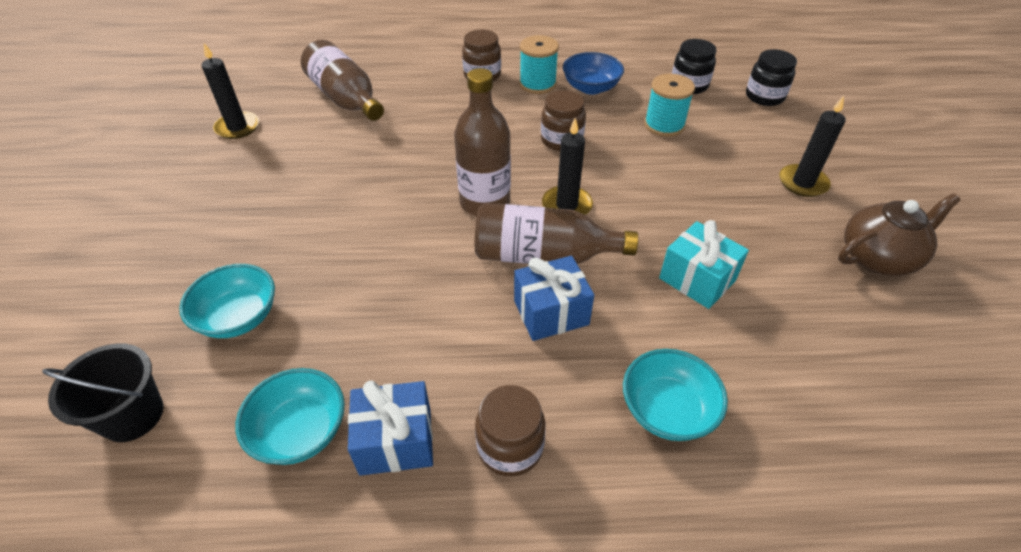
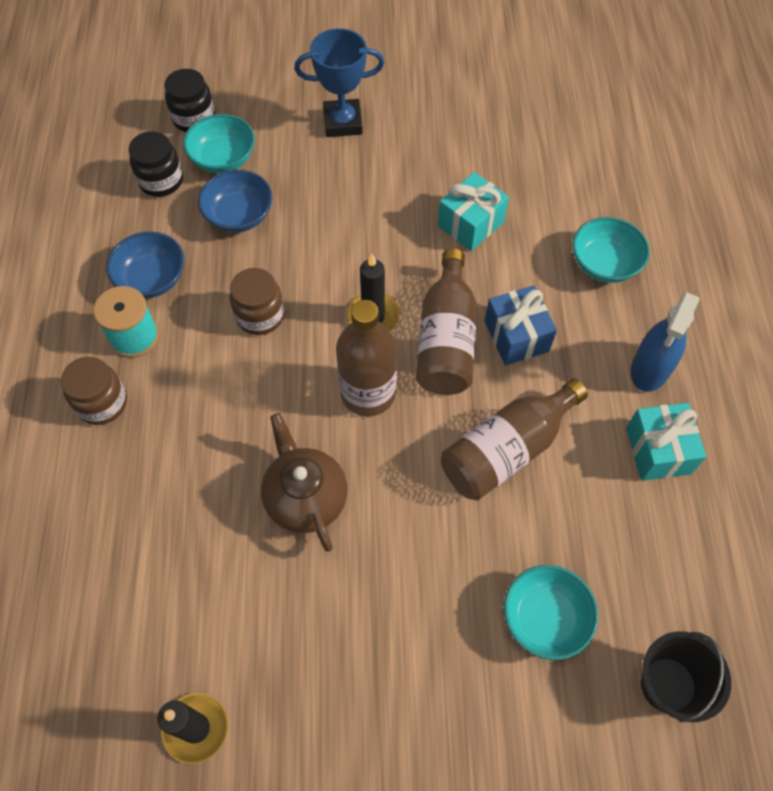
camera: 90 degrees left, 15 degrees up
turquoise bowl [235,368,345,465] -> turquoise bowl moved to [183,114,255,173]
brown bottle [301,40,384,121] -> brown bottle moved to [441,379,588,500]
blue gift [348,381,433,476] -> turquoise gift [626,403,706,481]
brown jar [475,385,545,476] -> blue spray bottle [631,292,700,392]
turquoise spool [644,74,695,137] -> blue bowl [198,170,273,233]
black candle [779,96,846,197] -> blue trophy [294,28,384,137]
brown teapot [838,193,961,276] -> brown teapot moved to [261,413,348,552]

